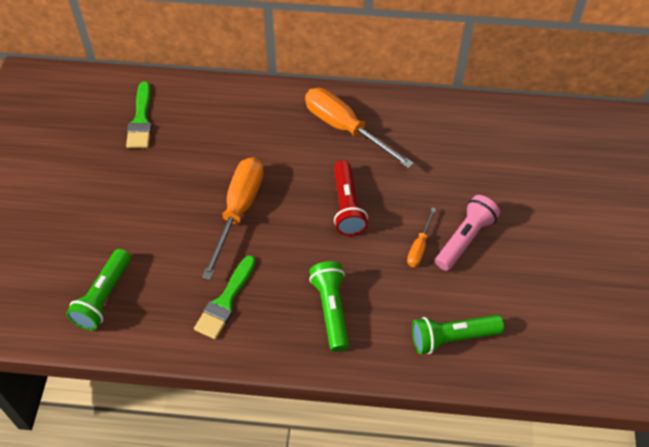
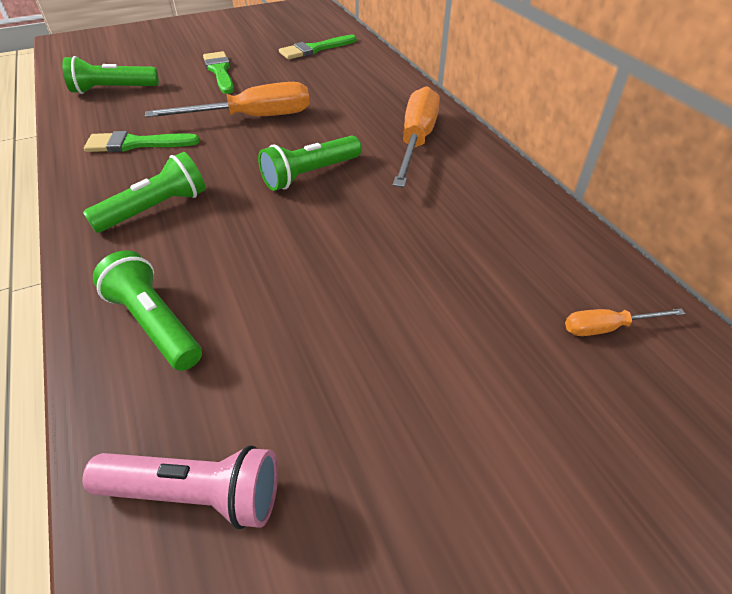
camera: 60 degrees right, 10 degrees down
red flashlight [334,160,368,236] -> green flashlight [258,135,362,191]
orange screwdriver [407,208,436,267] -> orange screwdriver moved to [565,308,685,336]
pink flashlight [435,195,500,271] -> pink flashlight moved to [83,445,278,529]
none -> green brush [203,51,234,94]

